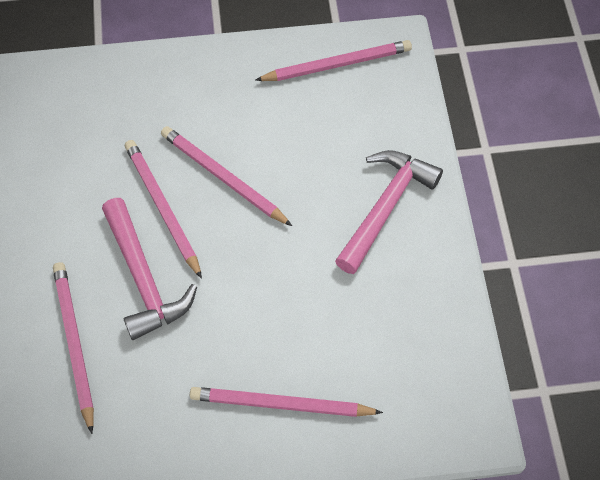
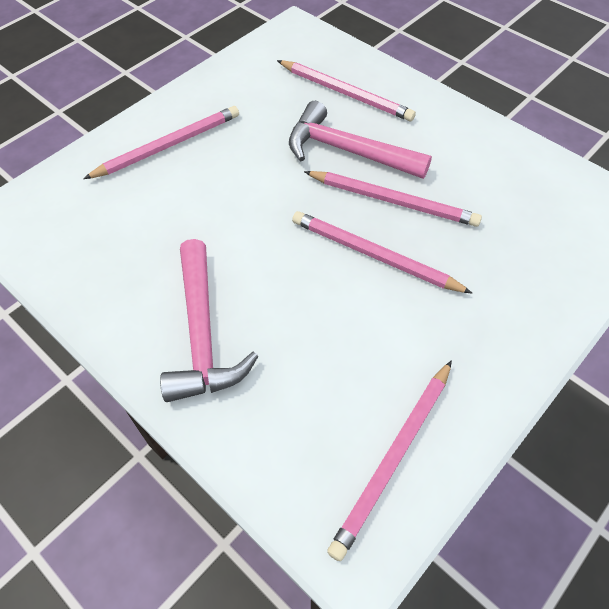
camera: 140 degrees right, 5 degrees down
pink pencil [161,126,292,226] -> pink pencil turned 150 degrees counterclockwise [292,211,472,293]

